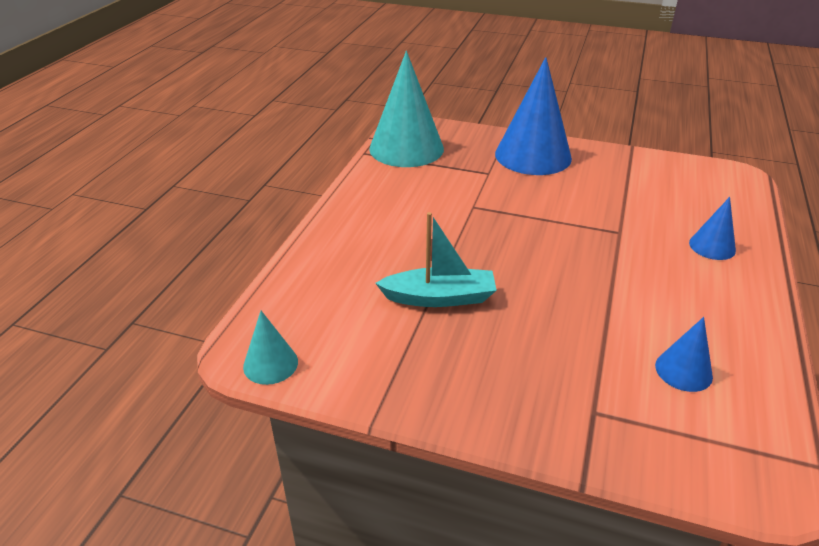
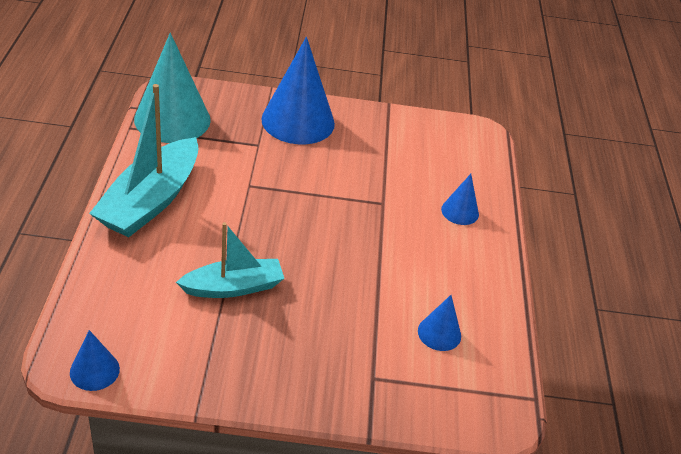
camera: 20 degrees left, 5 degrees up
turquoise cone [243,311,298,385] -> blue cone [70,330,120,391]
none -> turquoise boat [89,84,199,237]

